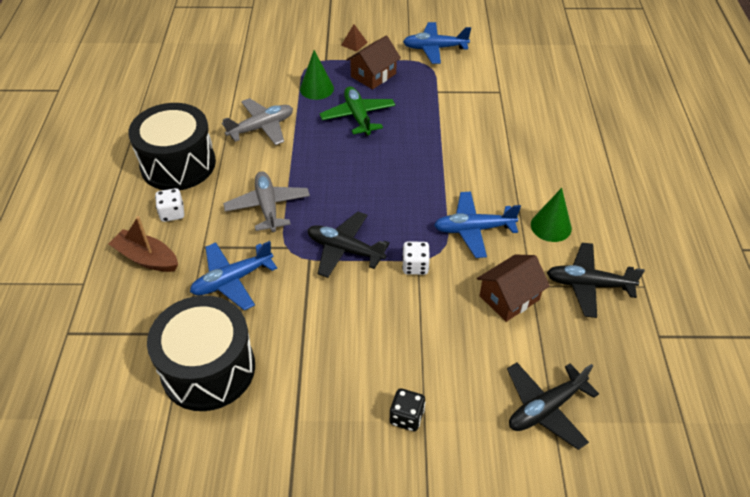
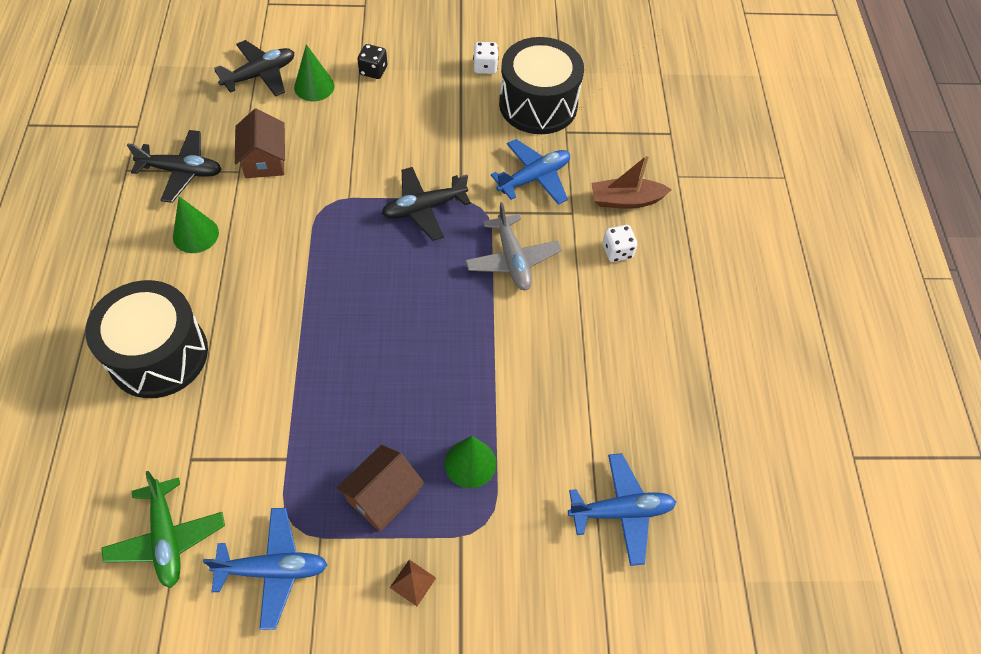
camera: 175 degrees right, 10 degrees up
brown boat [108,216,178,272] -> brown boat turned 150 degrees clockwise [591,154,672,209]
black drum [128,103,216,190] -> black drum moved to [85,280,208,398]
grey plane [222,98,293,145] -> none
black plane [308,212,390,278] -> black plane turned 135 degrees clockwise [382,167,471,241]
green plane [320,86,395,136] -> green plane moved to [101,471,225,588]
white dice [402,241,430,275] -> white dice moved to [473,42,498,74]
blue plane [434,191,521,258] -> blue plane moved to [568,453,676,566]
brown house [477,254,550,322] -> brown house turned 60 degrees counterclockwise [235,109,285,178]
none -> green cone [294,44,335,101]

